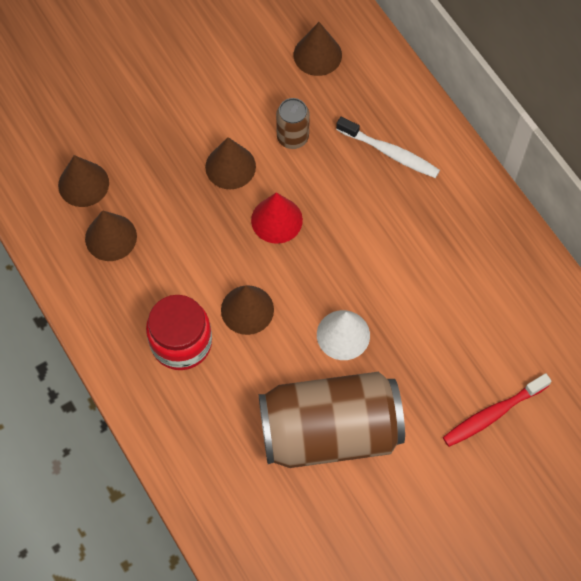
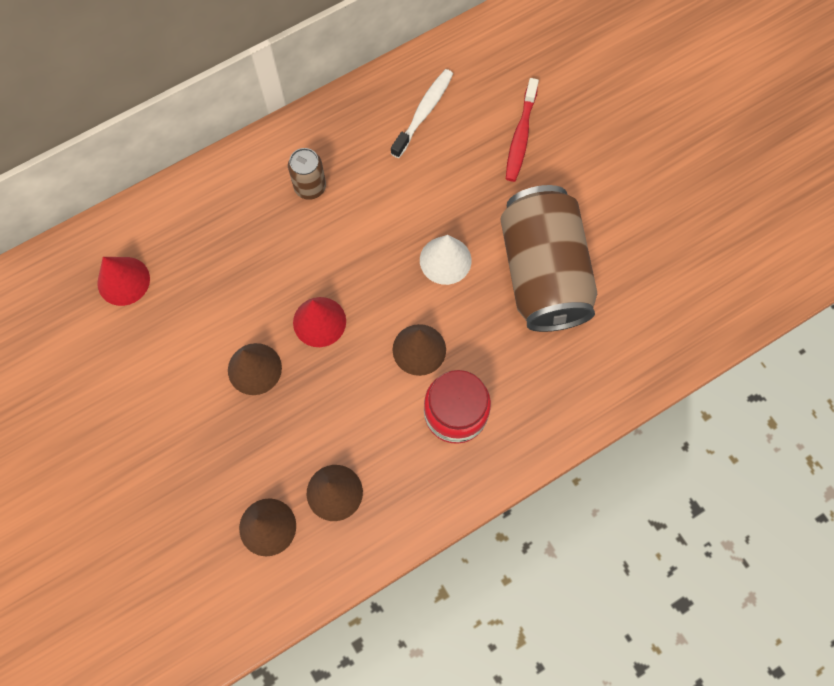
camera: 90 degrees left, 5 degrees up
brown can [276,98,310,149] -> brown can moved to [288,148,326,200]
brown cone [294,22,342,76] -> red cone [97,257,150,306]
white toothbrush [336,117,440,178] -> white toothbrush moved to [391,69,453,158]
red toothbrush [443,373,551,447] -> red toothbrush turned 45 degrees clockwise [506,78,539,182]

